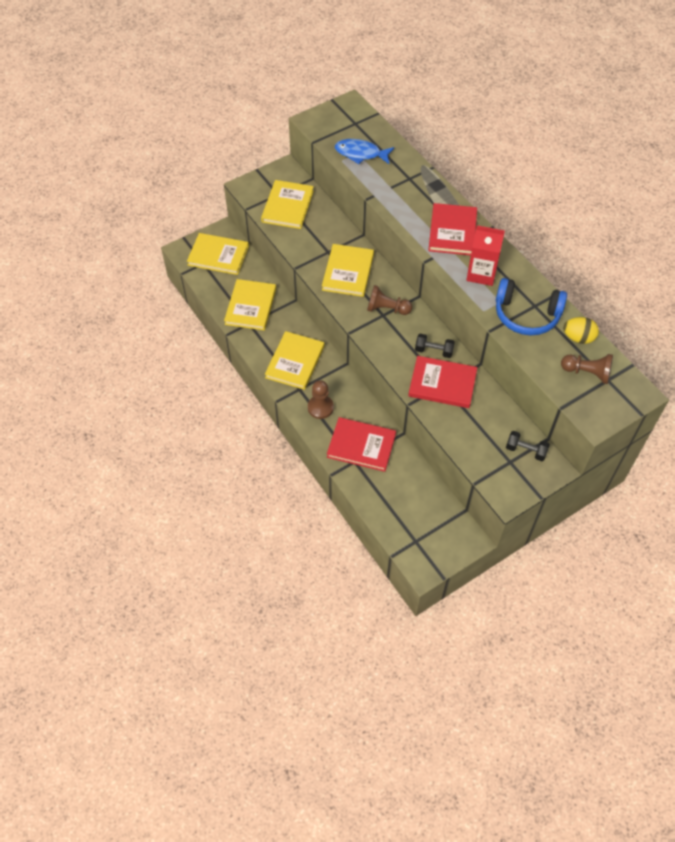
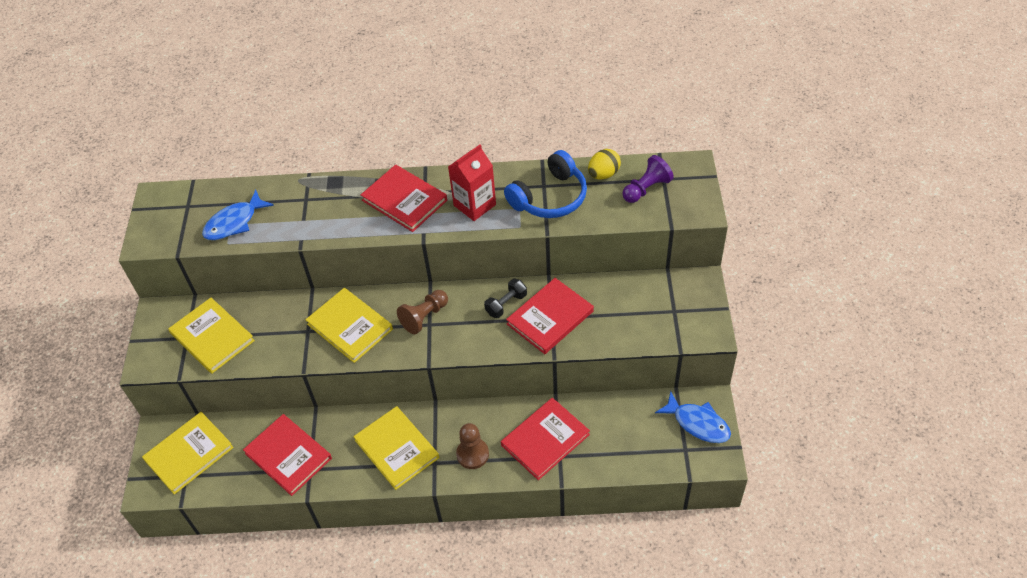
camera: 55 degrees left, 5 degrees down
yellow book [224,279,276,330] -> red book [243,414,332,496]
black dumbbell [506,431,550,461] -> none
brown pawn [561,354,613,384] -> purple pawn [622,155,674,203]
none -> blue fish [655,391,731,443]

